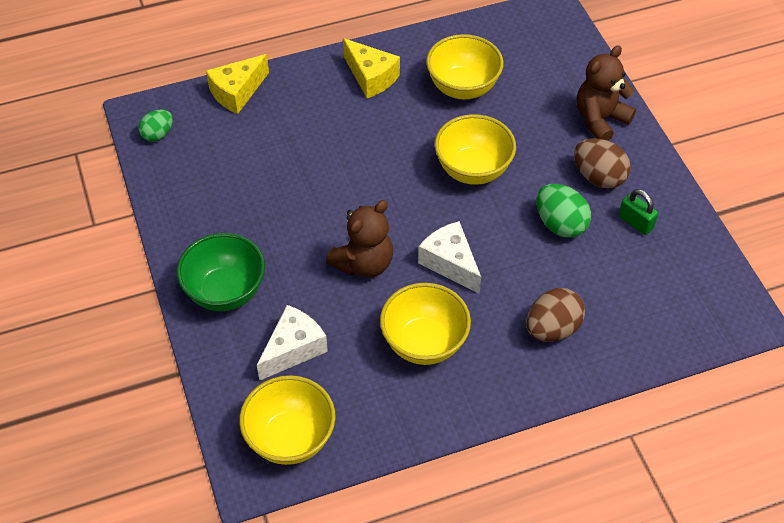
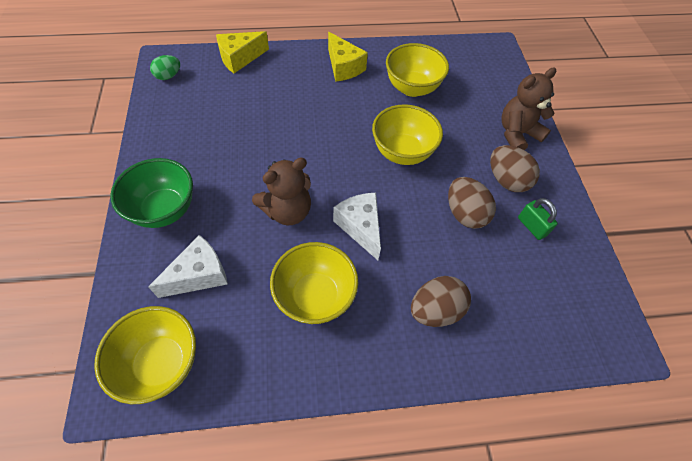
camera: 10 degrees right, 5 degrees up
green egg [537,184,591,238] -> brown egg [448,177,496,229]

